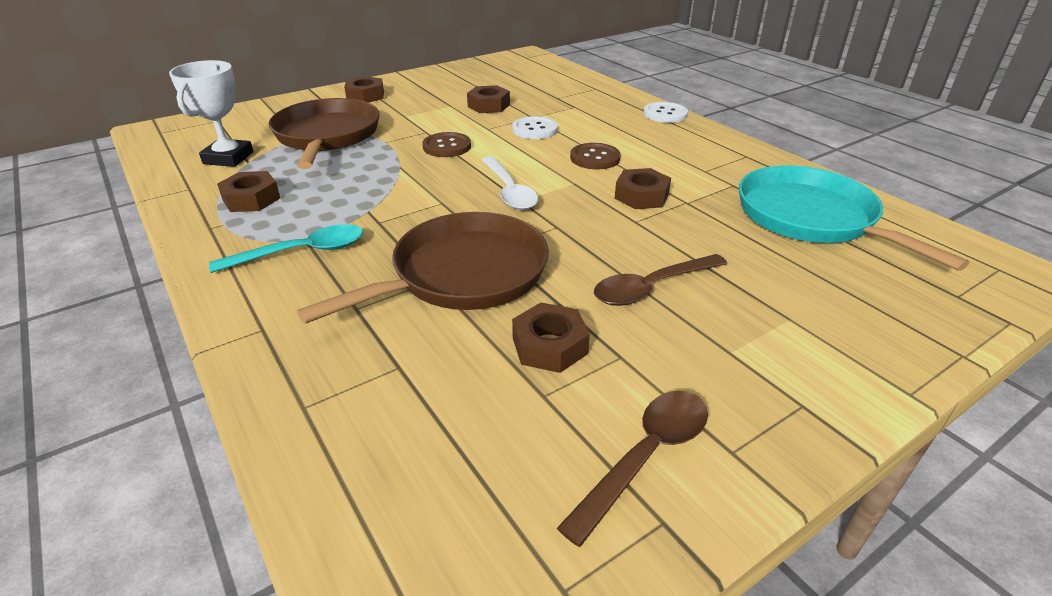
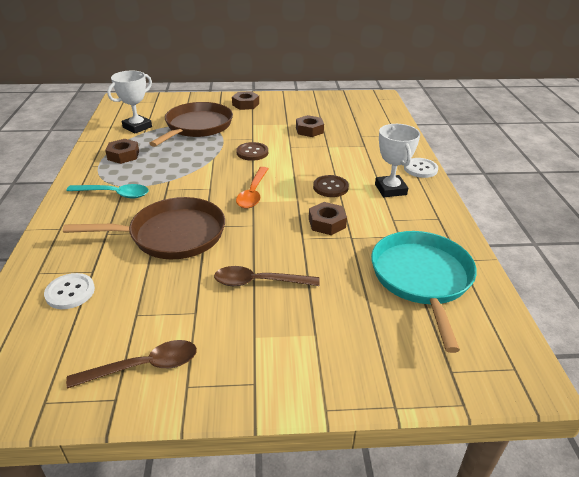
camera: 30 degrees right, 0 degrees up
white spoon [482,156,538,210] -> orange spoon [236,167,269,208]
white button [512,116,558,139] -> white button moved to [44,273,95,309]
brown nut [512,303,590,373] -> none
none -> white trophy [375,124,420,197]

